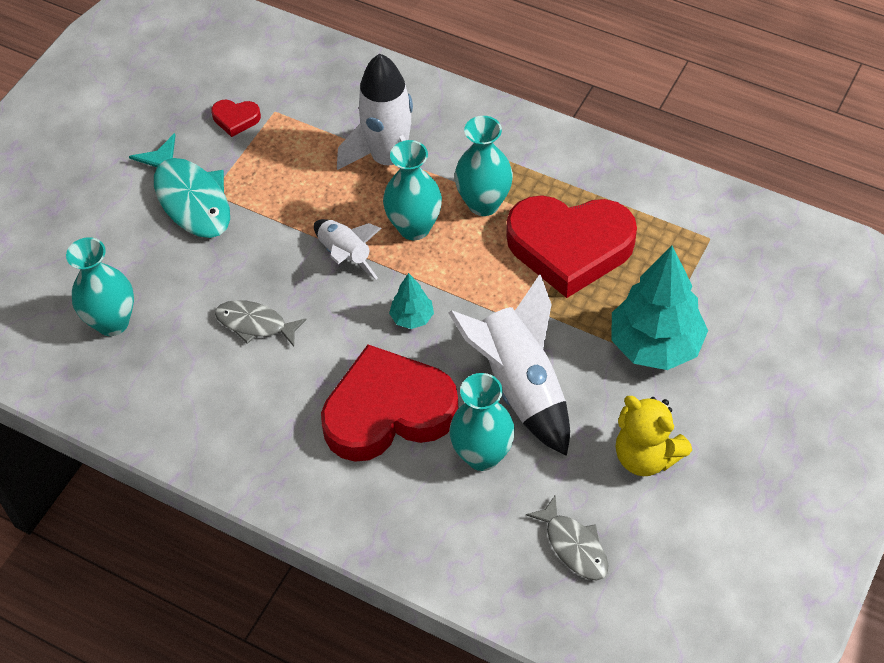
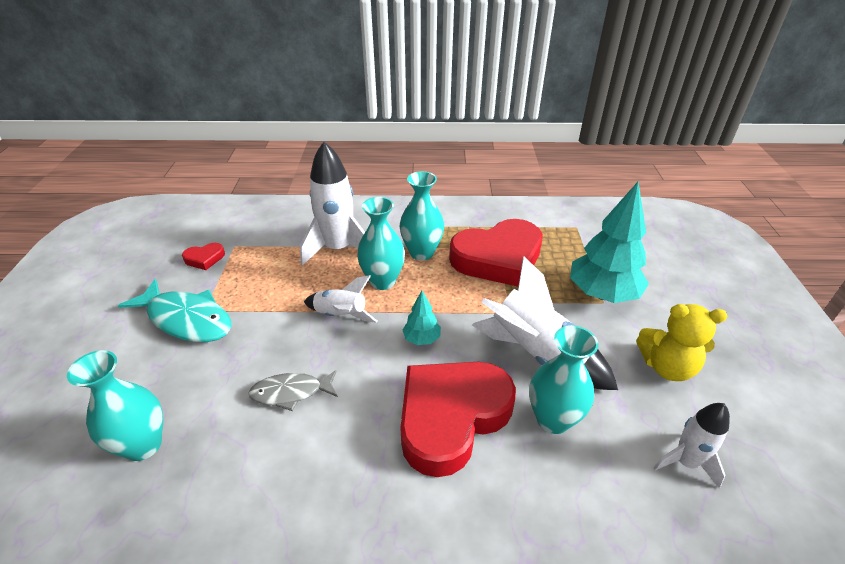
camera: 30 degrees left, 15 degrees down
grey fish [526,495,609,580] -> white rocket [653,403,730,488]

